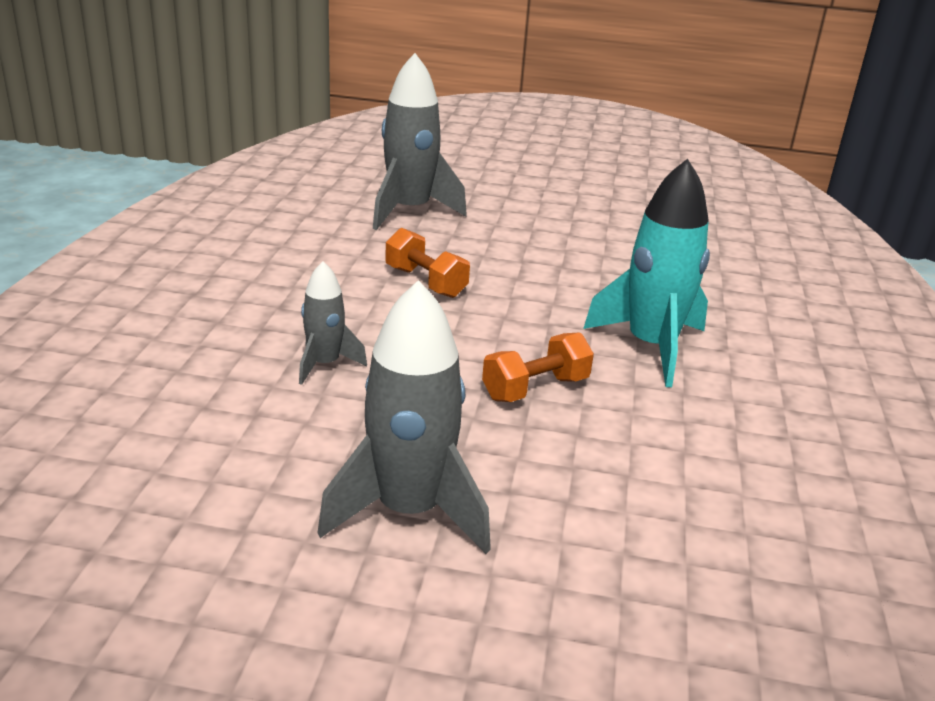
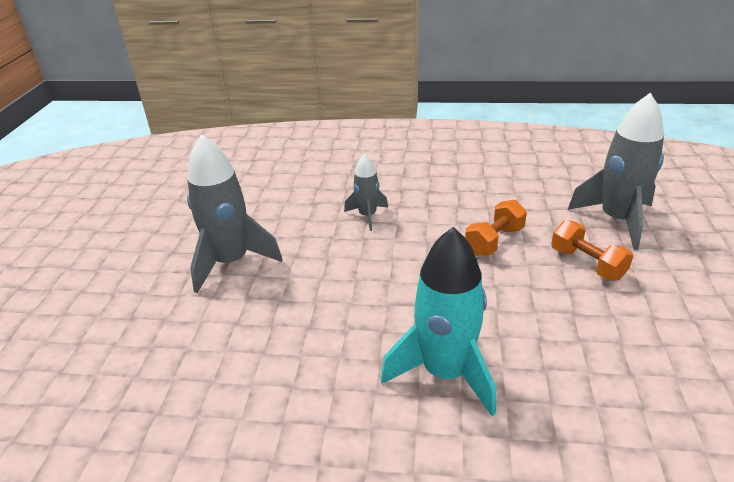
camera: 90 degrees right, 5 degrees up
orange dumbbell [482,332,594,402] -> orange dumbbell moved to [551,220,633,281]

